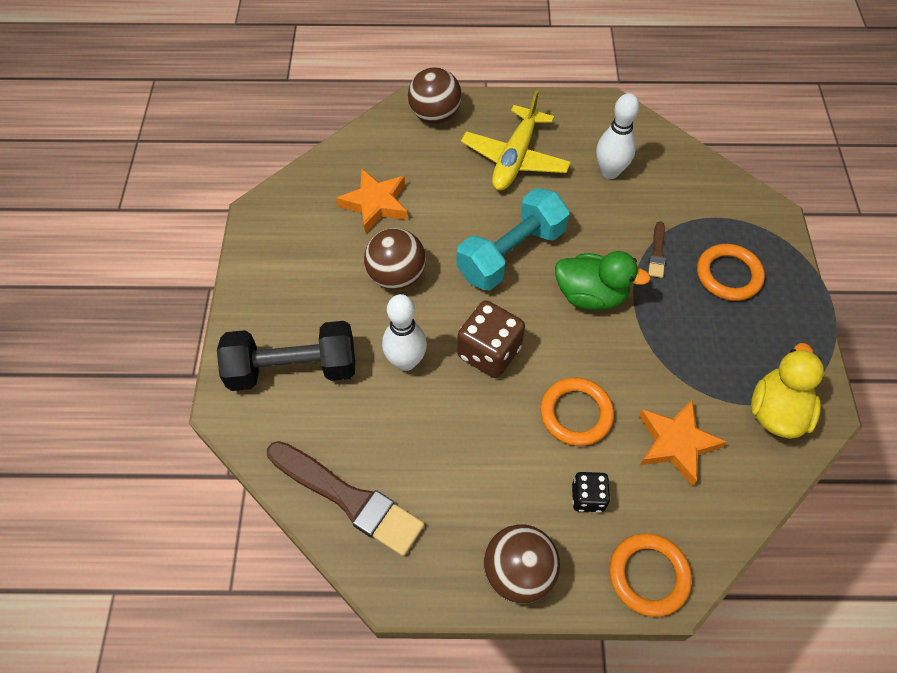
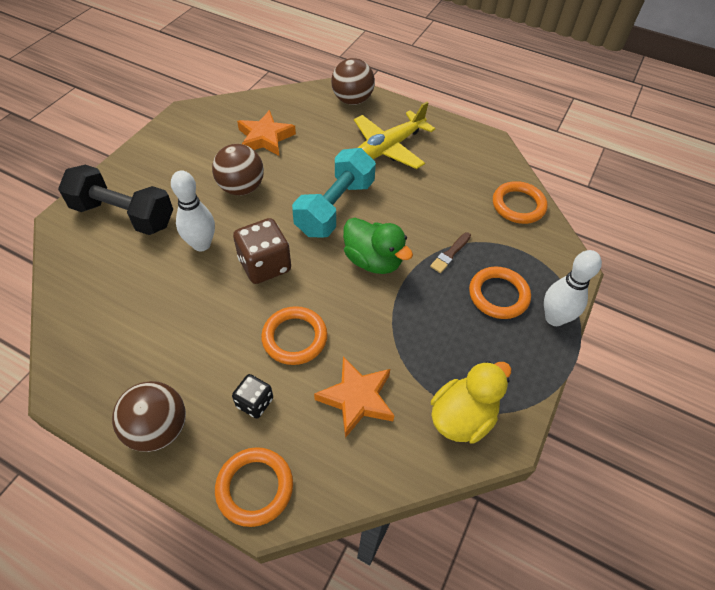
camera: 25 degrees right, 5 degrees down
brown brush [267,441,425,556] -> none
turquoise dumbbell [456,188,570,290] -> turquoise dumbbell turned 45 degrees counterclockwise [292,148,376,238]
white bowling pin [596,93,640,179] -> white bowling pin moved to [544,250,602,326]
none -> orange ring [493,181,548,224]

